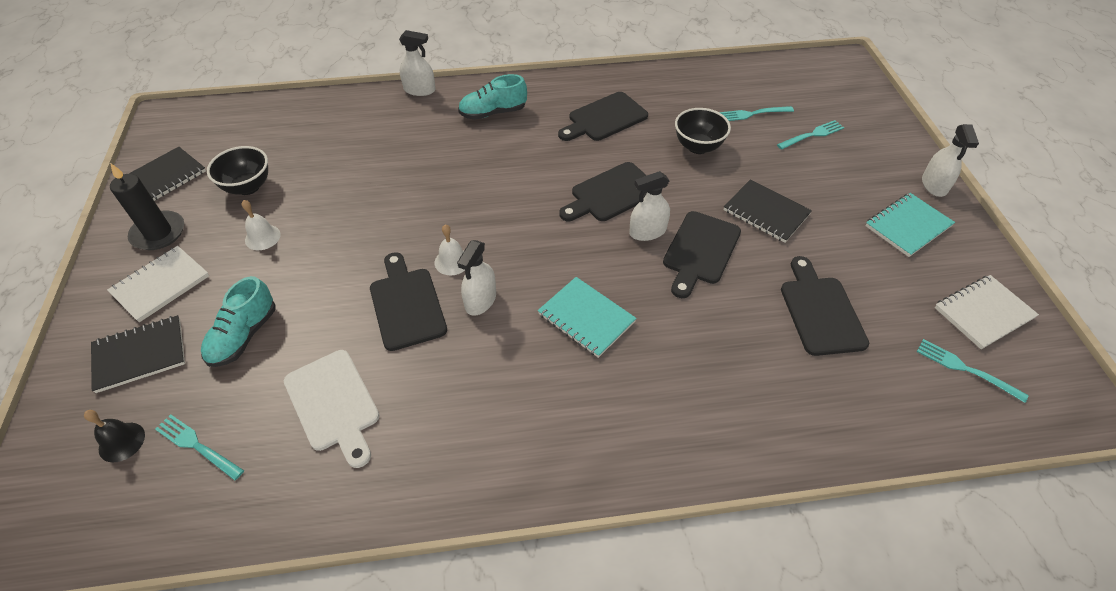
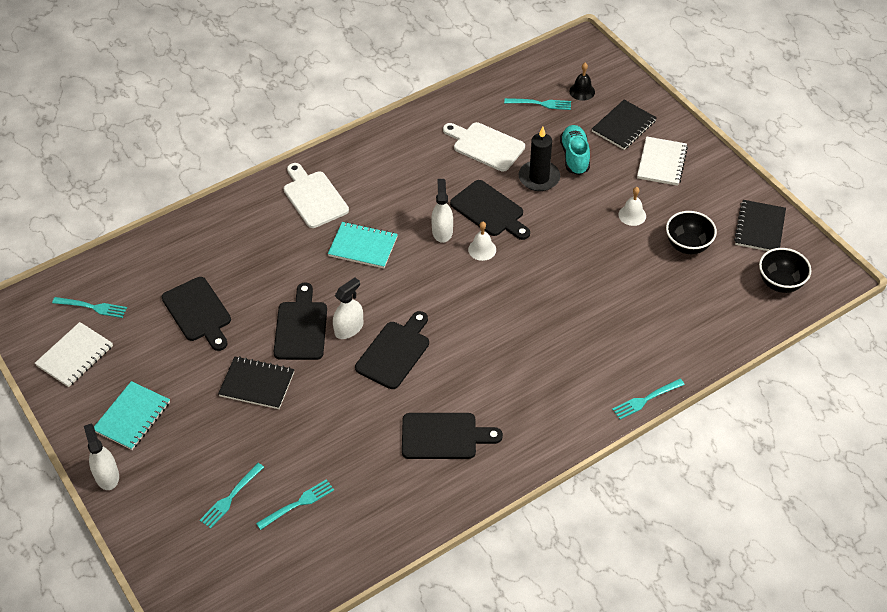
camera: 155 degrees right, 0 degrees up
black candle [110,163,184,250] -> black candle moved to [519,127,560,191]
white spray bottle [399,30,436,96] -> turquoise fork [612,379,685,419]
turquoise shoe [458,74,527,120] -> none
black cutting board [558,92,648,141] -> black cutting board turned 60 degrees clockwise [402,413,503,459]
black bowl [675,108,731,154] -> black bowl moved to [759,248,812,293]
none -> white cutting board [284,163,349,228]

